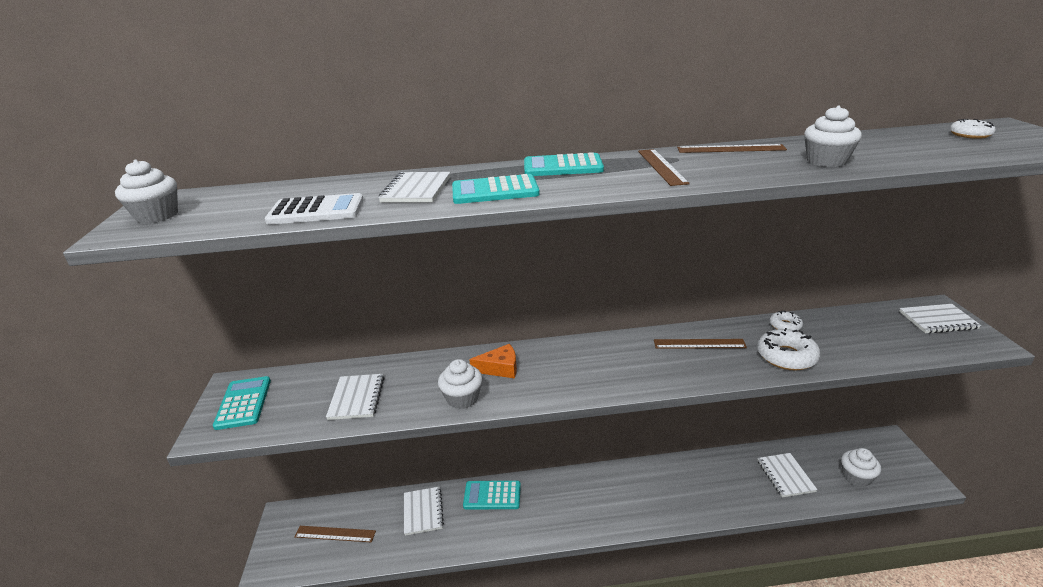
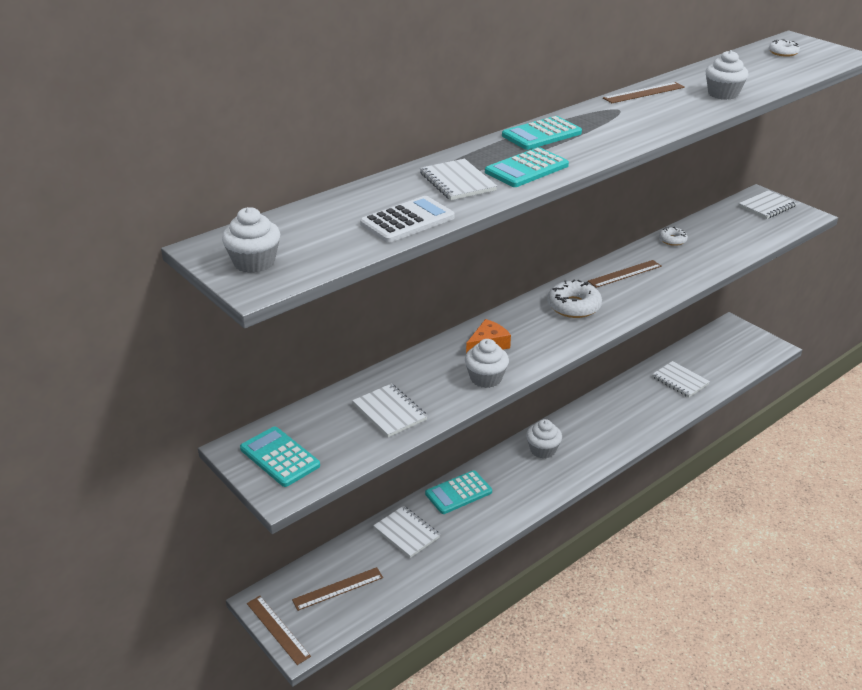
camera: 35 degrees left, 5 degrees up
brown ruler [638,149,690,186] -> brown ruler moved to [247,596,311,665]
white donut [757,328,820,370] -> white donut moved to [547,280,602,318]
white cupcake [841,448,881,487] -> white cupcake moved to [526,419,562,458]

